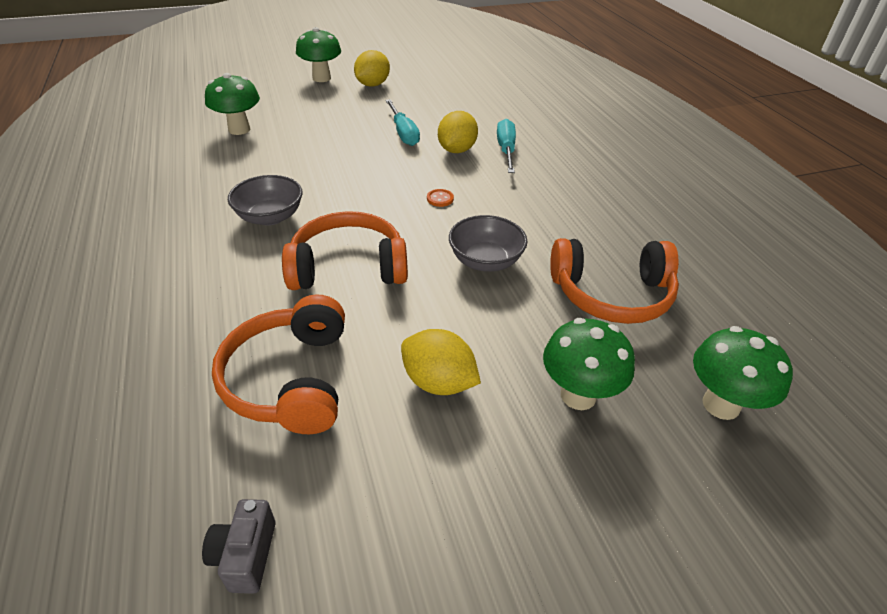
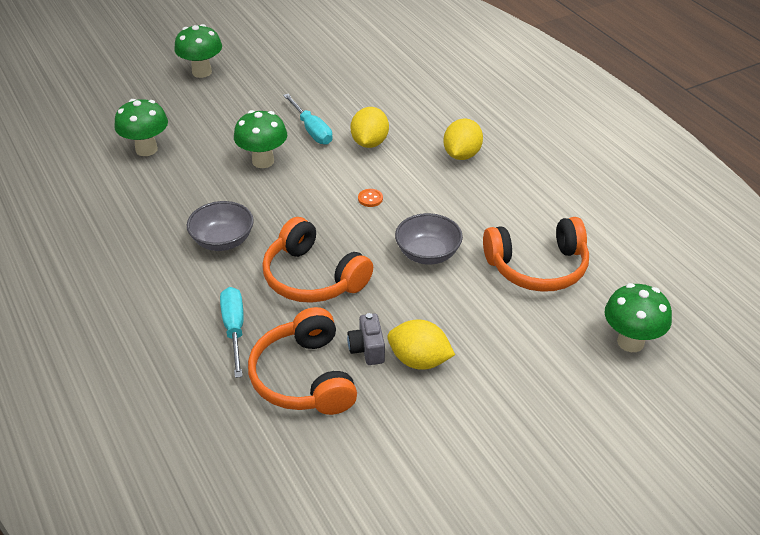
camera: 10 degrees left, 0 degrees up
grey camera [202,499,276,594] -> grey camera moved to [347,313,385,365]
orange headphones [282,211,408,290] -> orange headphones turned 120 degrees counterclockwise [262,217,373,303]
yellow lemon [354,50,390,87] -> yellow lemon moved to [443,118,483,160]
turquoise screwdriver [497,119,516,173] -> turquoise screwdriver moved to [220,287,244,378]
green mushroom [543,318,635,410] -> green mushroom moved to [234,110,287,168]

